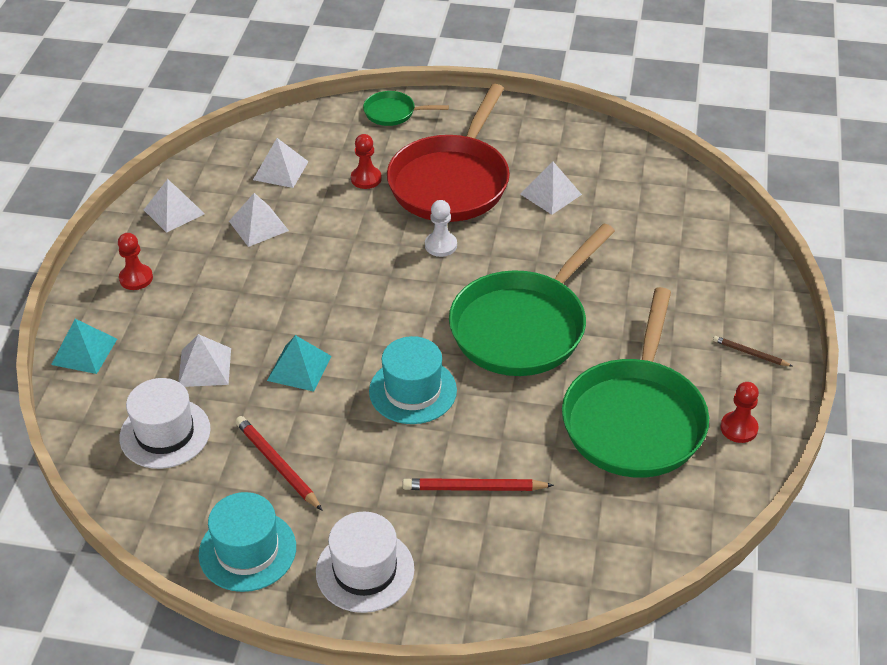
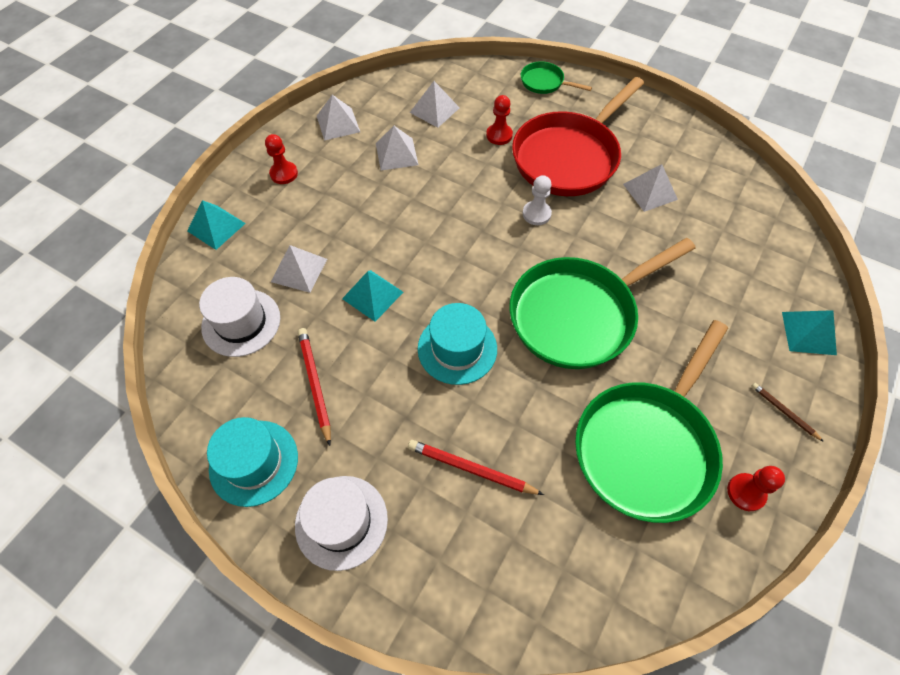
camera: 20 degrees right, 15 degrees up
none -> turquoise pyramid [782,310,837,355]

